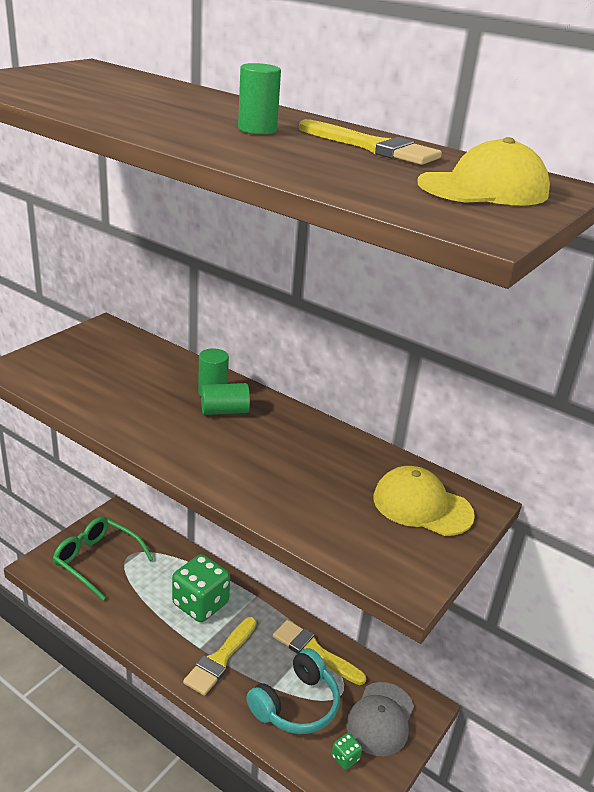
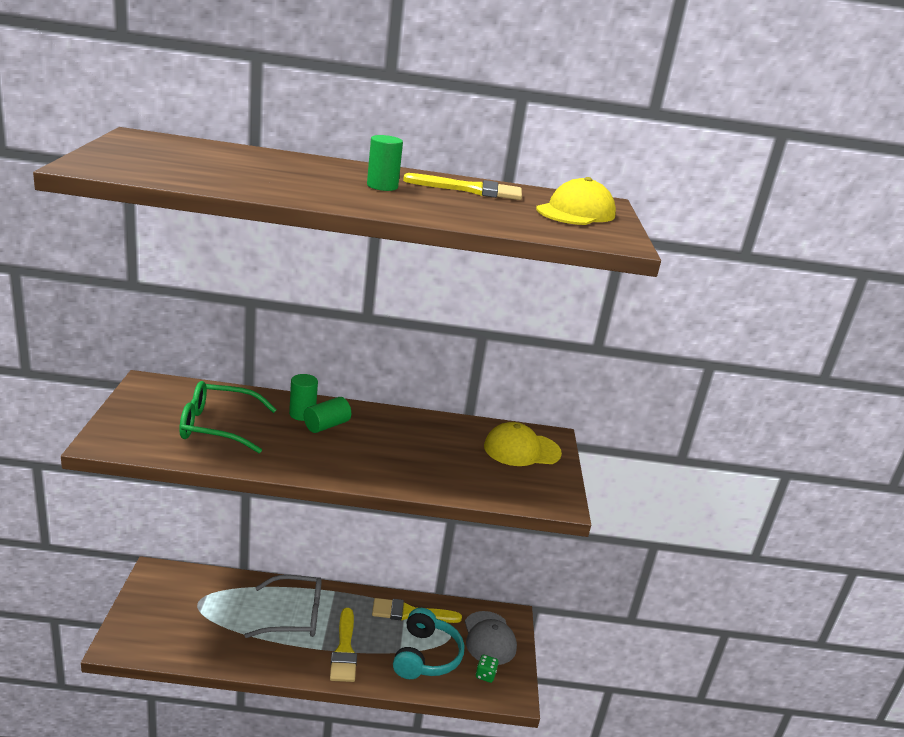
camera: 35 degrees left, 5 degrees down
green glasses [53,517,154,600] -> green glasses moved to [179,381,277,453]
green dice [172,554,230,622] -> grey glasses [244,575,322,638]

